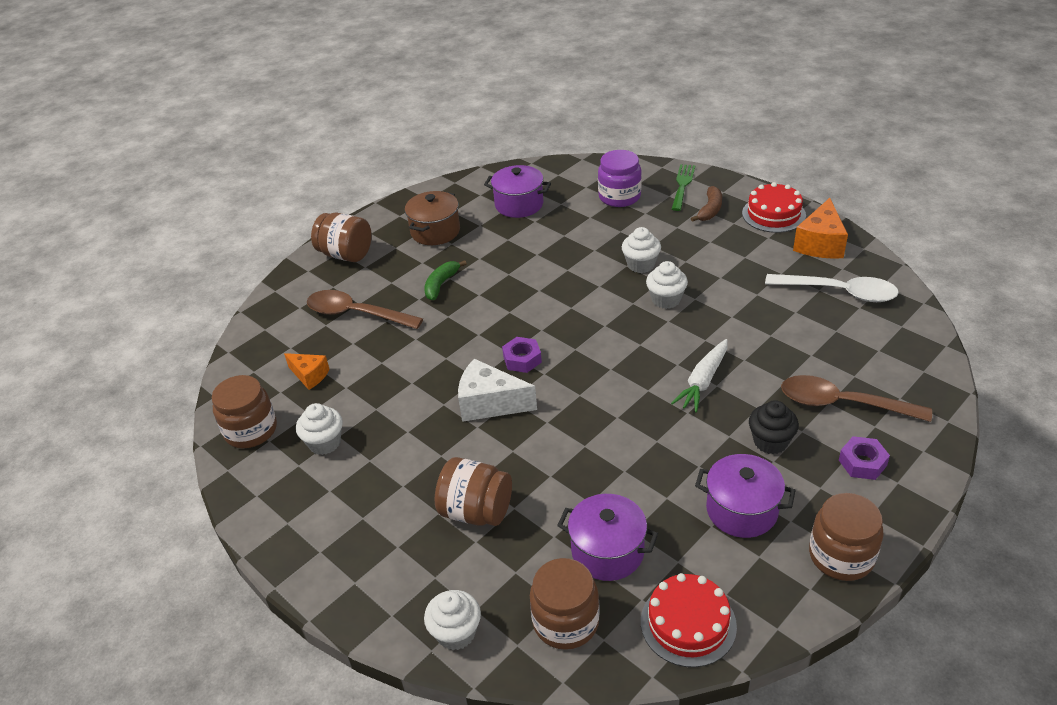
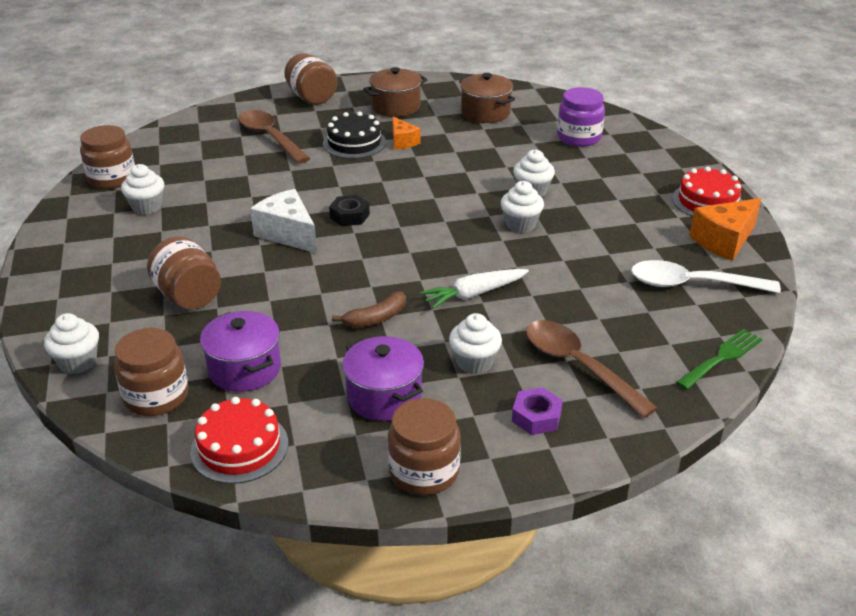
camera: 30 degrees right, 5 degrees down
orange cheese [284,353,330,390] -> orange cheese moved to [392,117,421,150]
green banana [424,261,467,300] -> black cake [323,112,386,159]
purple pot [484,165,551,218] -> brown pot [459,73,515,123]
purple nut [502,337,542,373] -> black nut [329,195,370,226]
green fork [672,164,695,211] -> green fork moved to [676,329,763,390]
brown banana [691,186,722,222] -> brown banana moved to [332,291,406,328]
black cupcake [749,400,799,454] -> white cupcake [449,313,502,374]
white spoon [765,274,899,302] -> white spoon turned 135 degrees clockwise [631,260,781,293]

